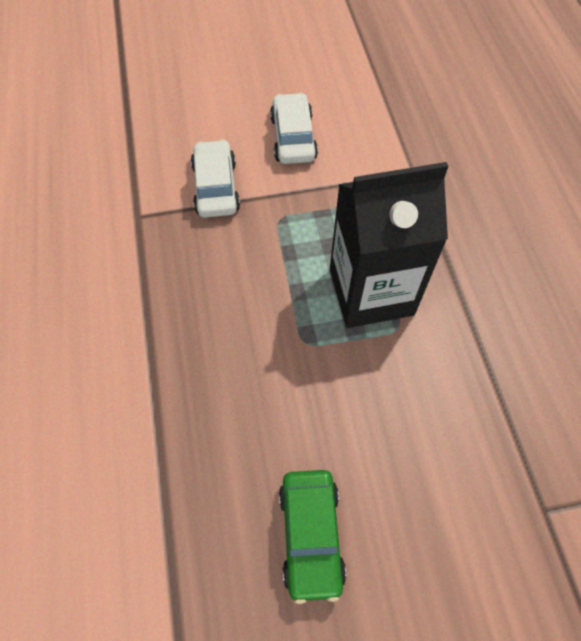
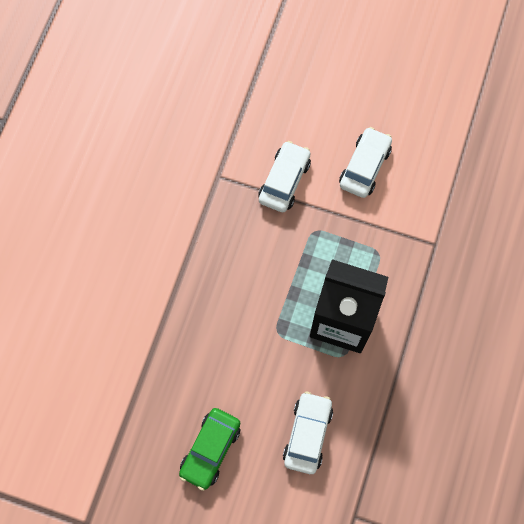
camera: 30 degrees right, 10 degrees up
none -> white car [283,391,333,474]

